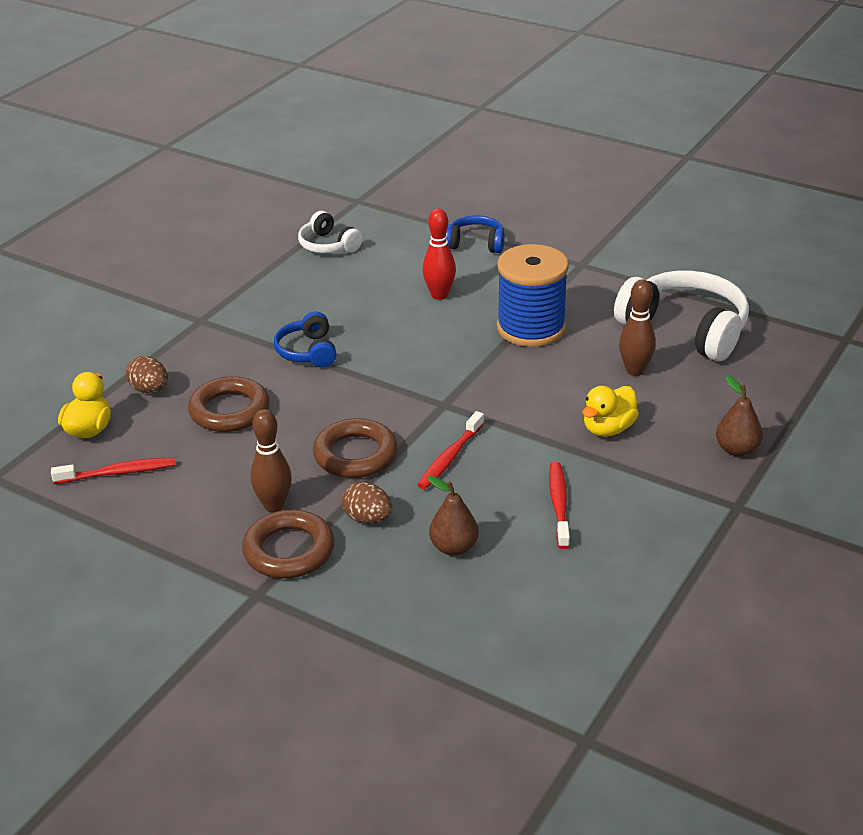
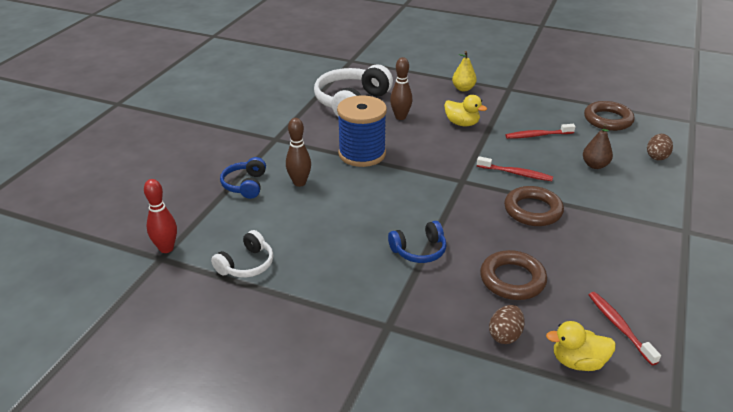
camera: 100 degrees left, 0 degrees up
brown ring [242,510,335,578] -> brown ring moved to [584,101,635,131]
brown bowling pin [250,409,292,512] -> brown bowling pin moved to [286,118,311,187]
brown egg [342,482,392,524] -> brown egg moved to [647,134,673,160]
red bowling pin [423,208,456,300] -> red bowling pin moved to [144,179,177,253]
brown pear [716,375,763,456] -> yellow pear [452,51,477,91]

